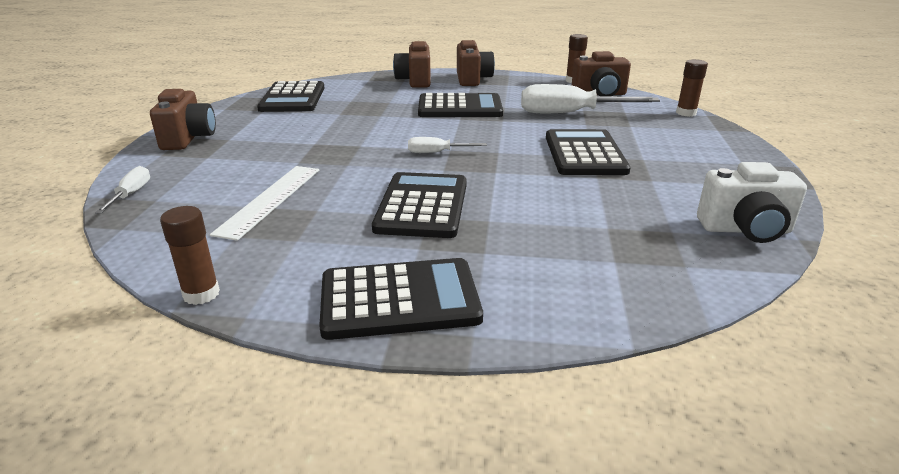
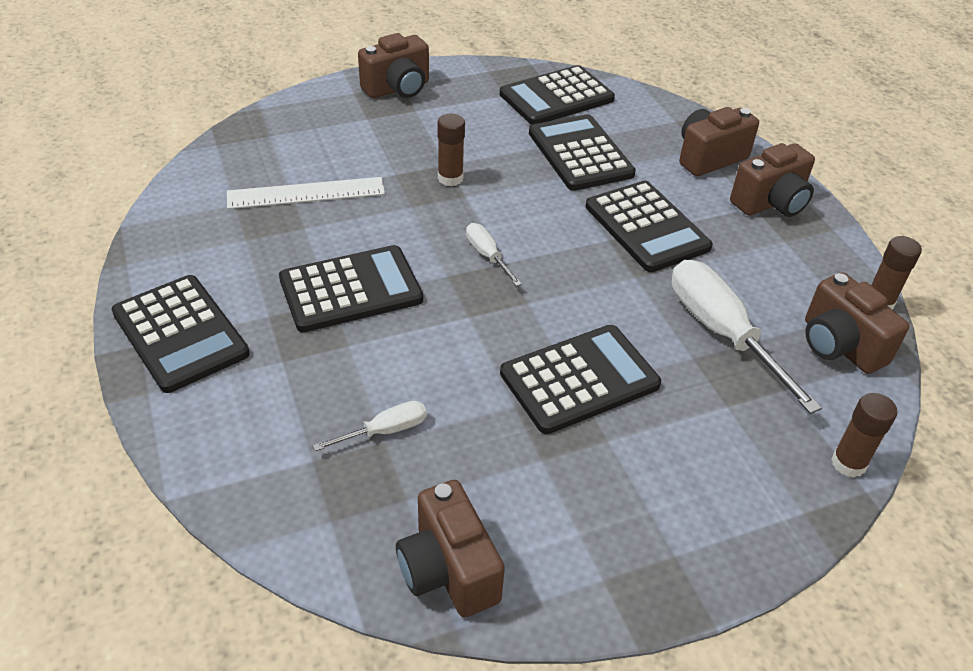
camera: 60 degrees right, 15 degrees up
white screwdriver [95,166,150,214] -> white screwdriver moved to [313,401,427,451]
brown glue stick [160,206,220,305] -> brown glue stick moved to [437,114,465,186]
white camera [697,162,807,243] -> brown camera [396,480,505,617]
none -> black calculator [529,114,636,191]

